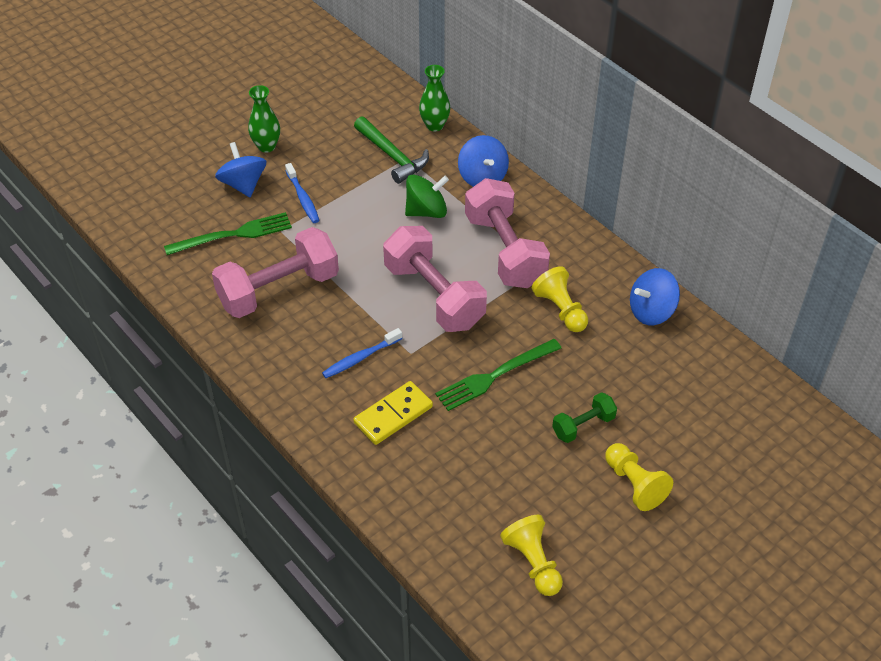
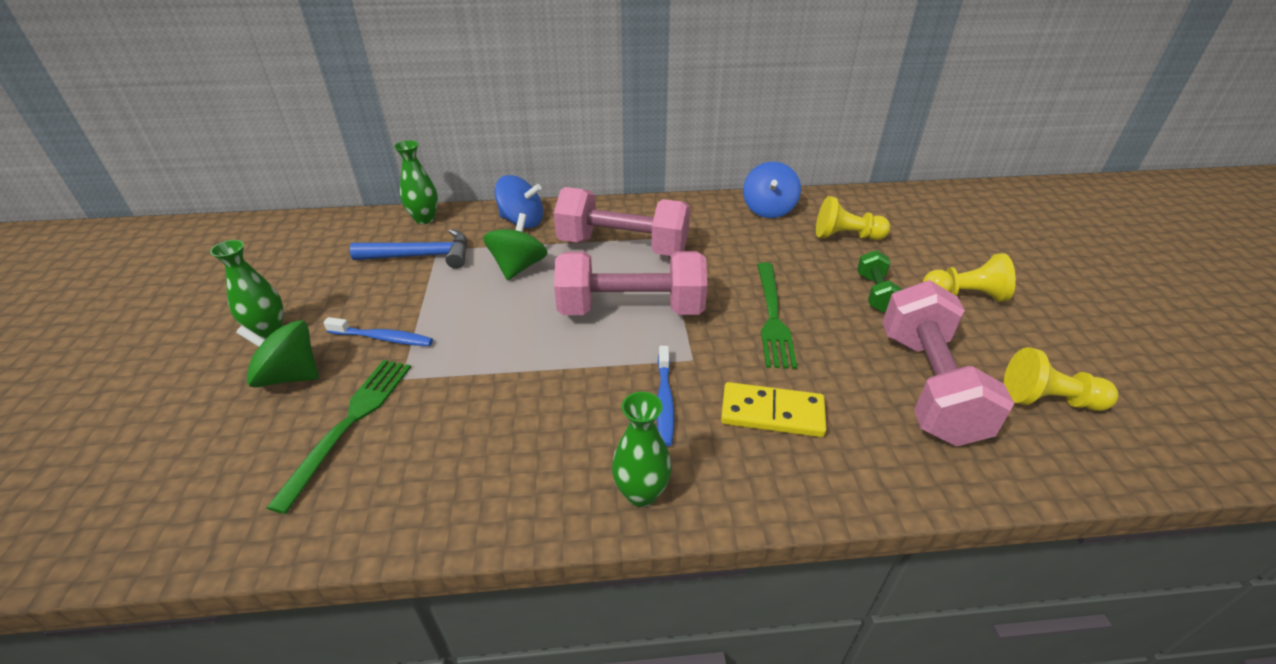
camera: 55 degrees left, 10 degrees down
pink dumbbell [212,227,339,318] -> pink dumbbell moved to [882,280,1014,447]
blue spinning top [215,142,266,197] -> green spinning top [236,320,319,388]
yellow domino [353,381,433,445] -> yellow domino turned 75 degrees counterclockwise [721,382,827,437]
green hammer [354,116,429,184] -> blue hammer [350,229,468,269]
yellow pawn [532,266,588,332] -> yellow pawn moved to [816,196,890,240]
none -> green vase [612,392,672,507]

